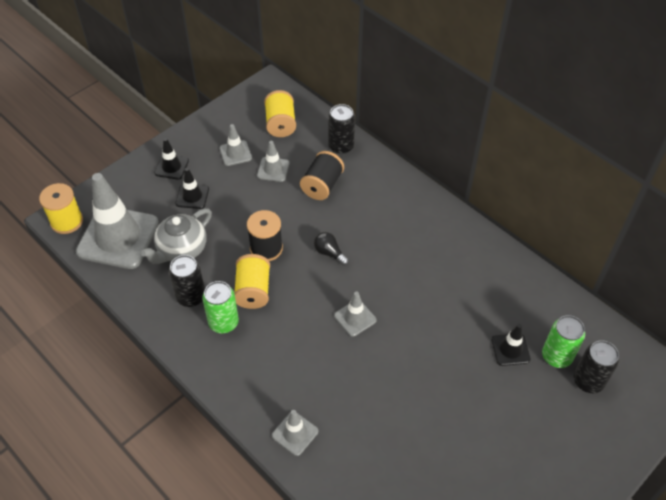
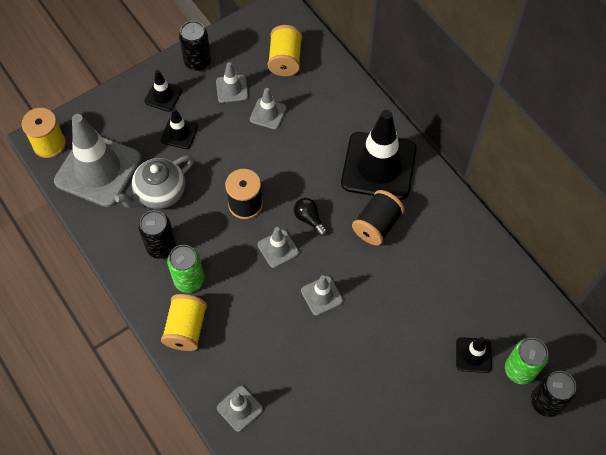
camera: 10 degrees right, 10 degrees up
yellow spool [234,254,270,309] -> yellow spool moved to [161,294,207,351]
black spool [300,151,344,200] -> black spool moved to [352,190,405,246]
black can [328,104,355,154] -> black can moved to [179,21,211,71]
none -> grey traffic cone [258,227,299,268]
none -> black traffic cone [341,110,417,200]

